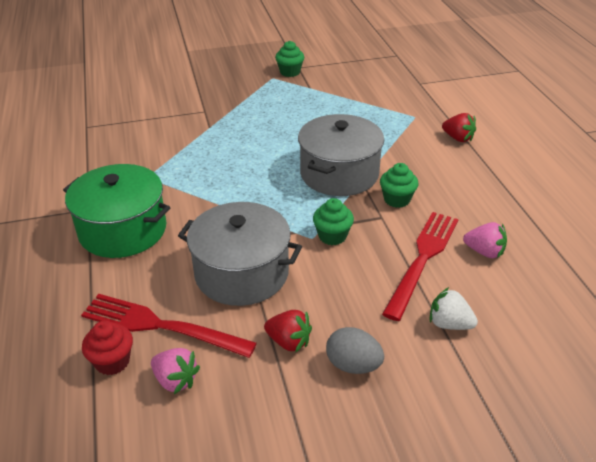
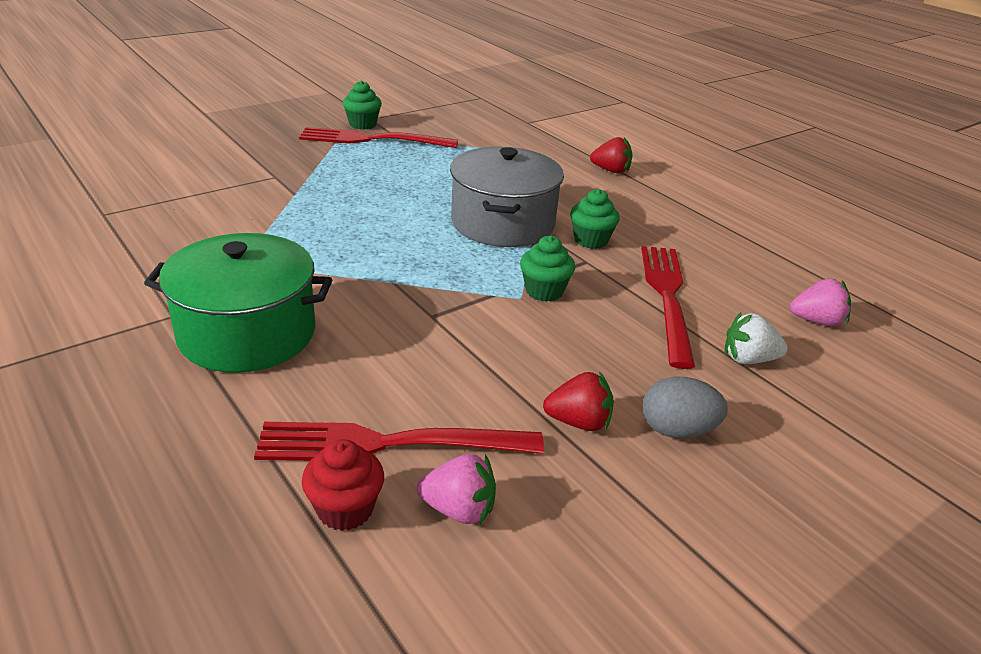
camera: 25 degrees left, 5 degrees down
grey pot [178,202,302,306] -> none
pink strawberry [463,222,507,258] -> pink strawberry moved to [790,278,851,326]
none -> red fork [299,127,458,148]

